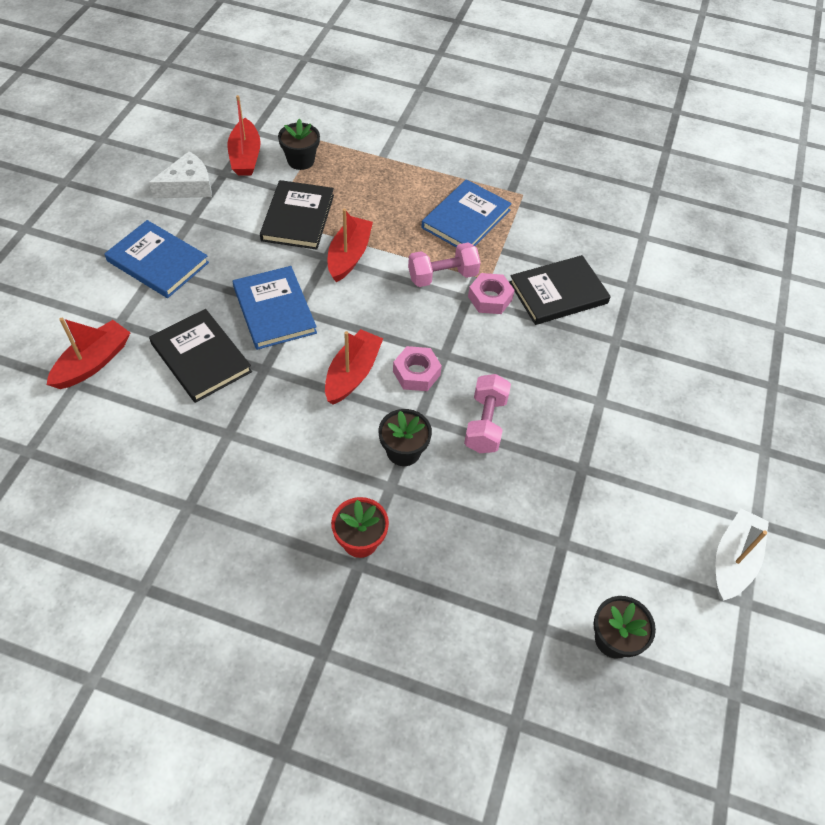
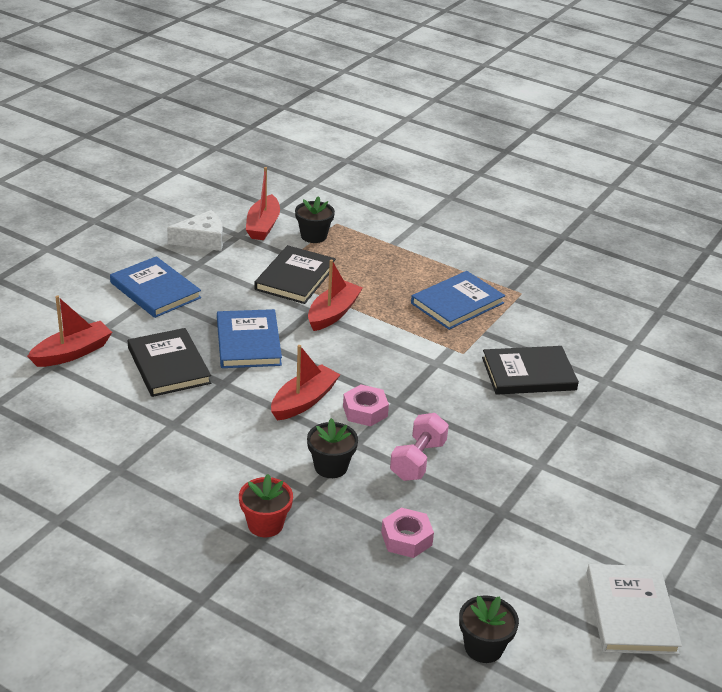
camera: 15 degrees right, 20 degrees down
pink dumbbell [408,242,481,287] -> none
pink nut [468,273,515,314] -> pink nut moved to [381,508,434,558]
white boat [715,509,769,601] -> white book [587,564,682,655]

